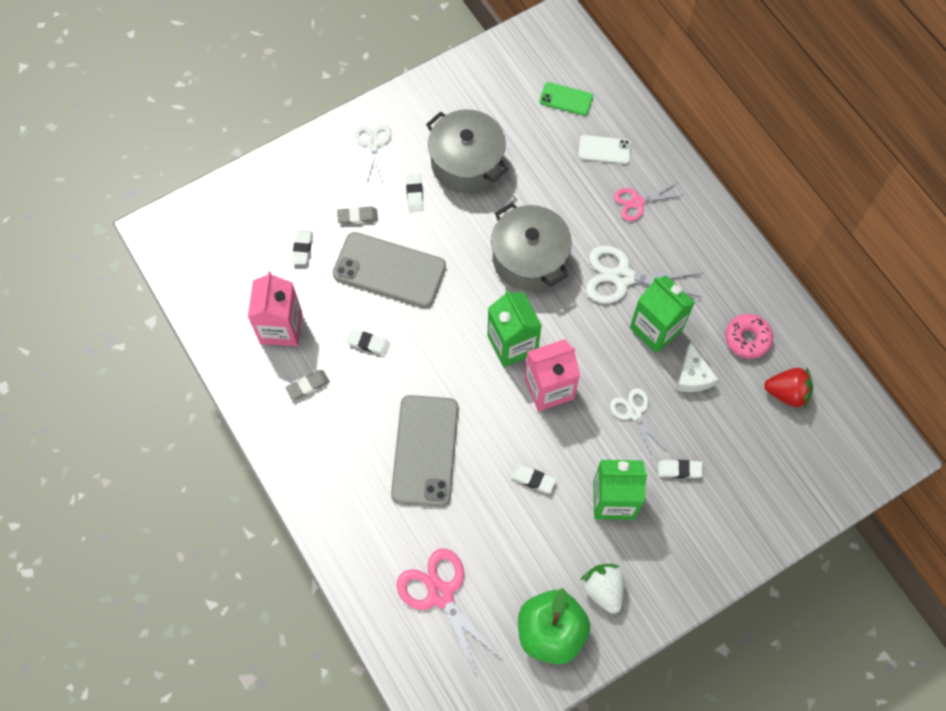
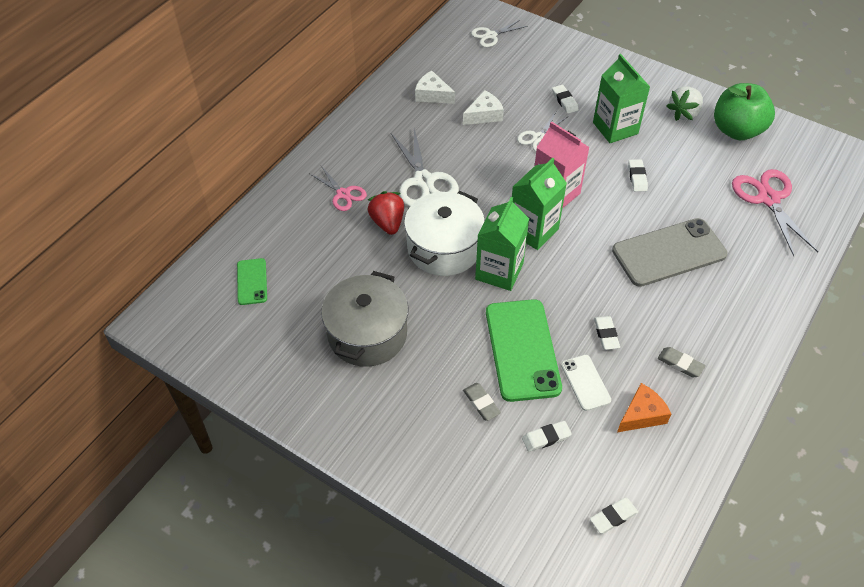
camera: 115 degrees left, 15 degrees down
pink carton [248,271,302,346] -> orange cheese [617,383,671,432]
grey phone [333,232,446,308] -> green phone [486,299,562,402]
white scissors [355,124,391,182] -> white scissors moved to [471,19,528,47]
pink scissors [397,548,501,678] -> pink scissors turned 135 degrees clockwise [732,169,818,256]
white eraser [406,173,423,212] -> white eraser moved to [590,498,638,533]
grey pot [491,203,572,291] -> white pot [404,191,485,276]
white phone [578,135,631,164] -> white phone moved to [561,355,611,411]
green carton [630,275,695,353] -> green carton moved to [475,197,529,291]
pink donut [725,314,773,359] -> white cheese [415,71,455,104]
red strawberry [764,367,813,409] -> red strawberry moved to [368,191,404,235]

